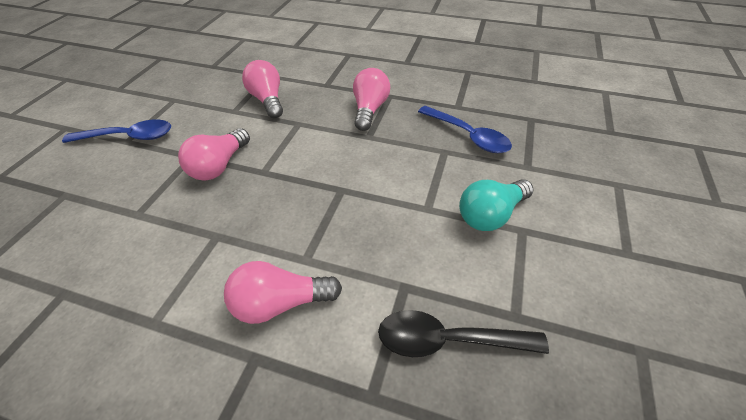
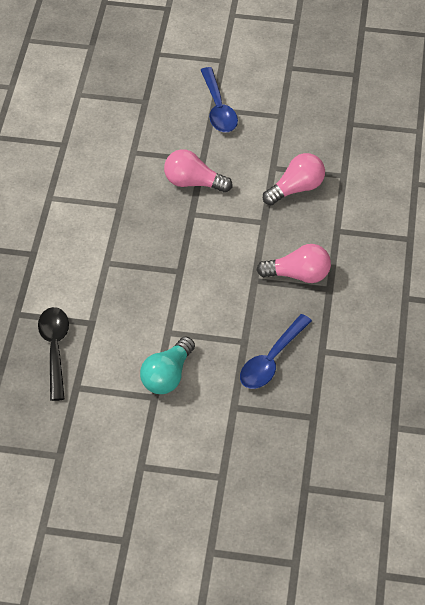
camera: 80 degrees right, 5 degrees up
pink light bulb [224,261,342,324] -> none
turquoise light bulb [459,179,533,231] -> turquoise light bulb turned 105 degrees counterclockwise [140,337,195,394]

